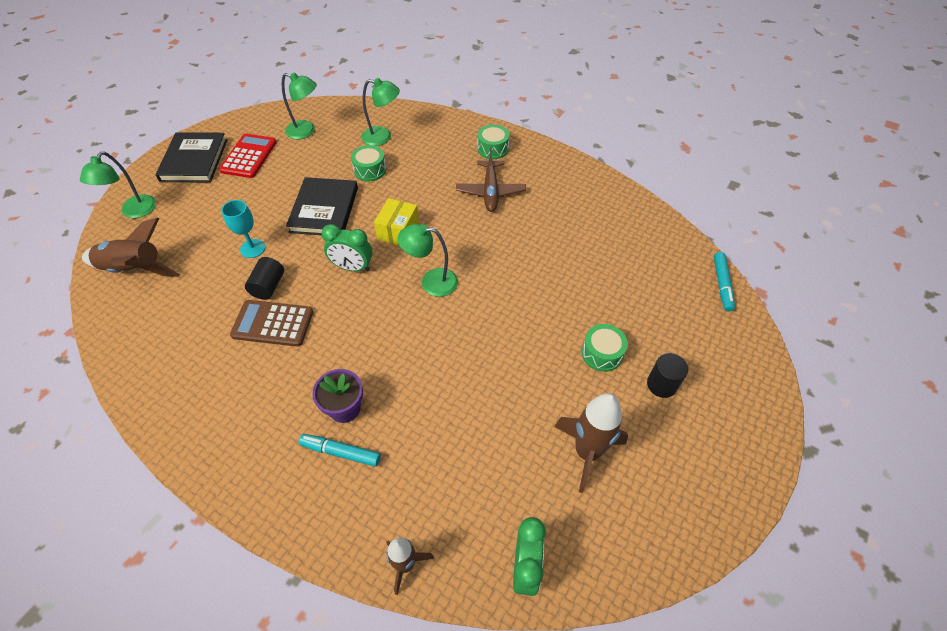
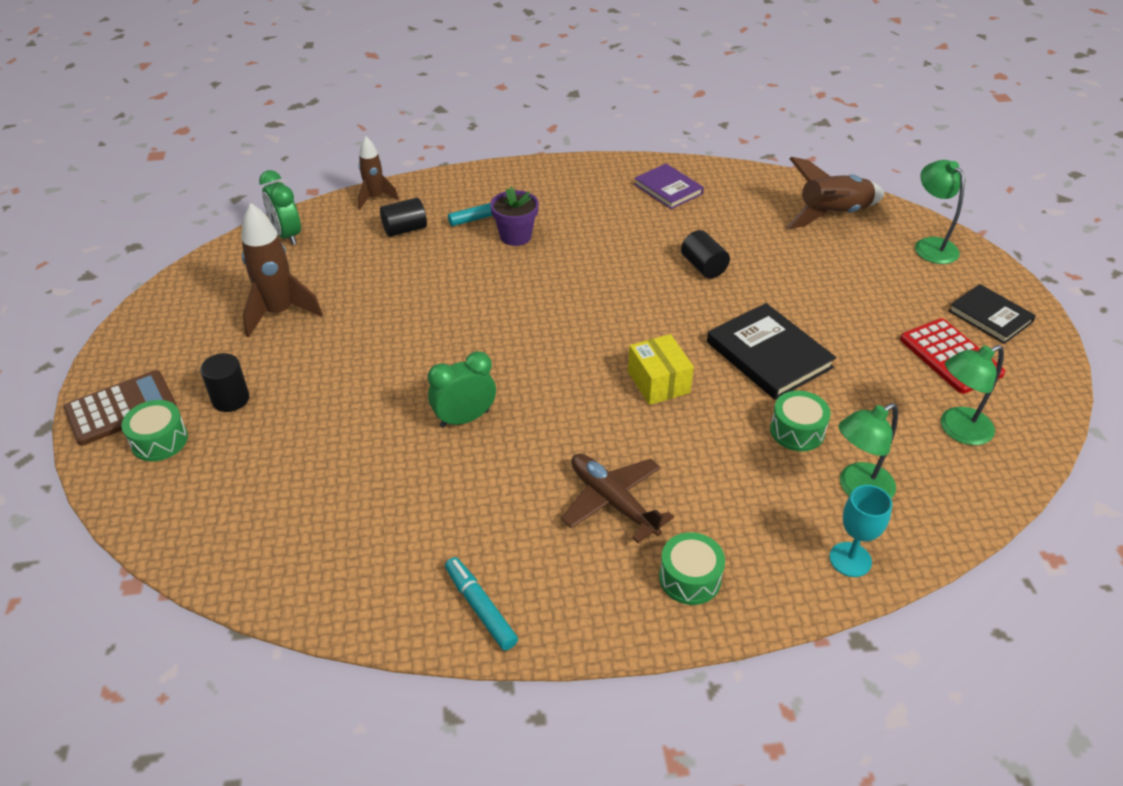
camera: 140 degrees right, 10 degrees down
black book [155,132,227,182] -> black book [948,284,1036,344], size x0.67
turquoise goblet [221,200,265,258] -> turquoise goblet moved to [829,485,892,577]
brown calculator [230,300,314,347] -> brown calculator moved to [64,370,177,446]
green clock [321,224,373,271] -> green clock moved to [428,351,496,428]
green lamp [398,224,458,297] -> none
green drum [582,324,628,372] -> green drum moved to [122,400,188,461]
turquoise marker [714,252,735,312] -> turquoise marker moved to [445,557,518,651]
none -> black cylinder [380,198,427,237]
none -> purple book [634,163,704,209]

